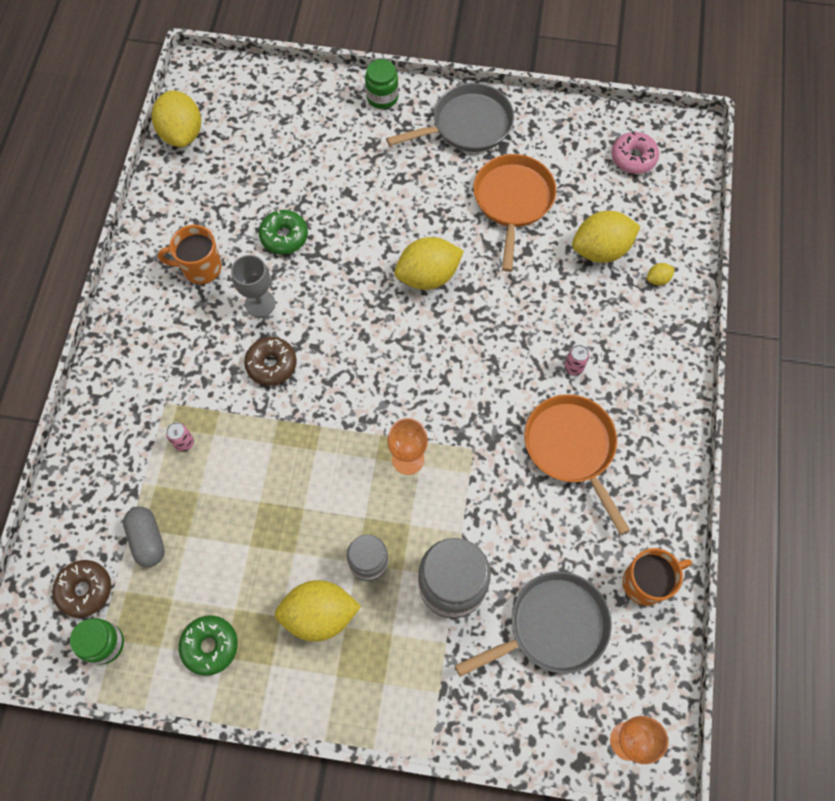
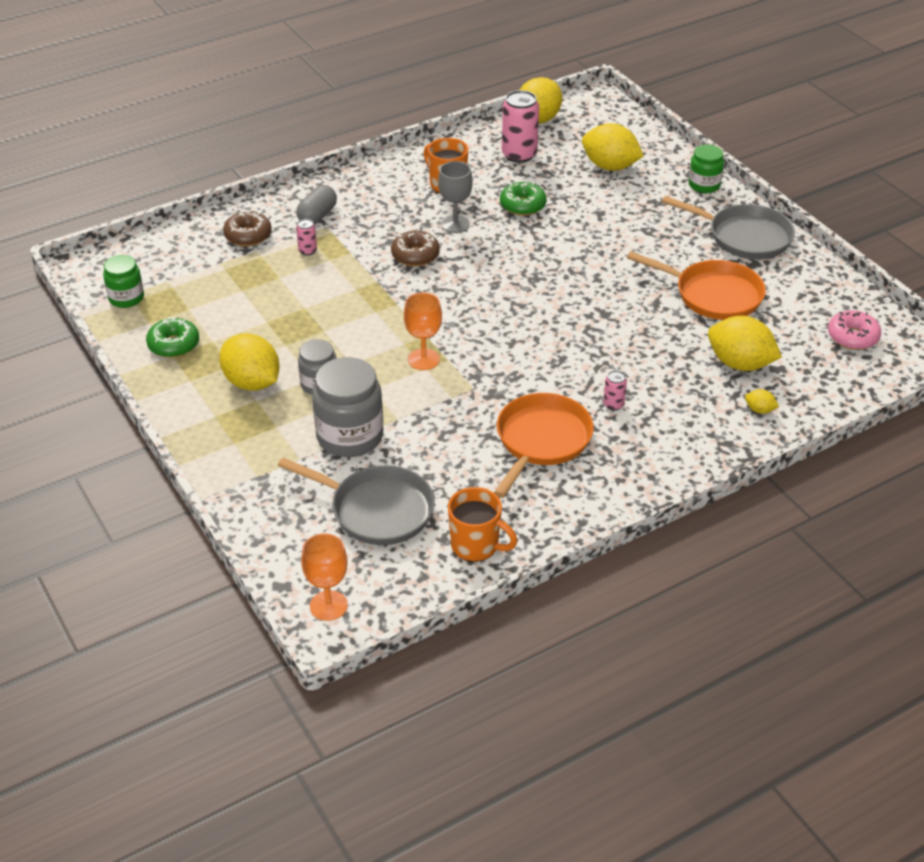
camera: 50 degrees right, 25 degrees down
brown donut [53,560,111,618] -> brown donut moved to [223,211,272,246]
grey capsule [123,507,165,567] -> grey capsule moved to [296,185,337,225]
yellow lemon [394,237,464,290] -> yellow lemon moved to [582,123,644,171]
orange pan [473,154,556,272] -> orange pan turned 60 degrees clockwise [627,251,766,320]
none -> pink can [502,90,539,163]

